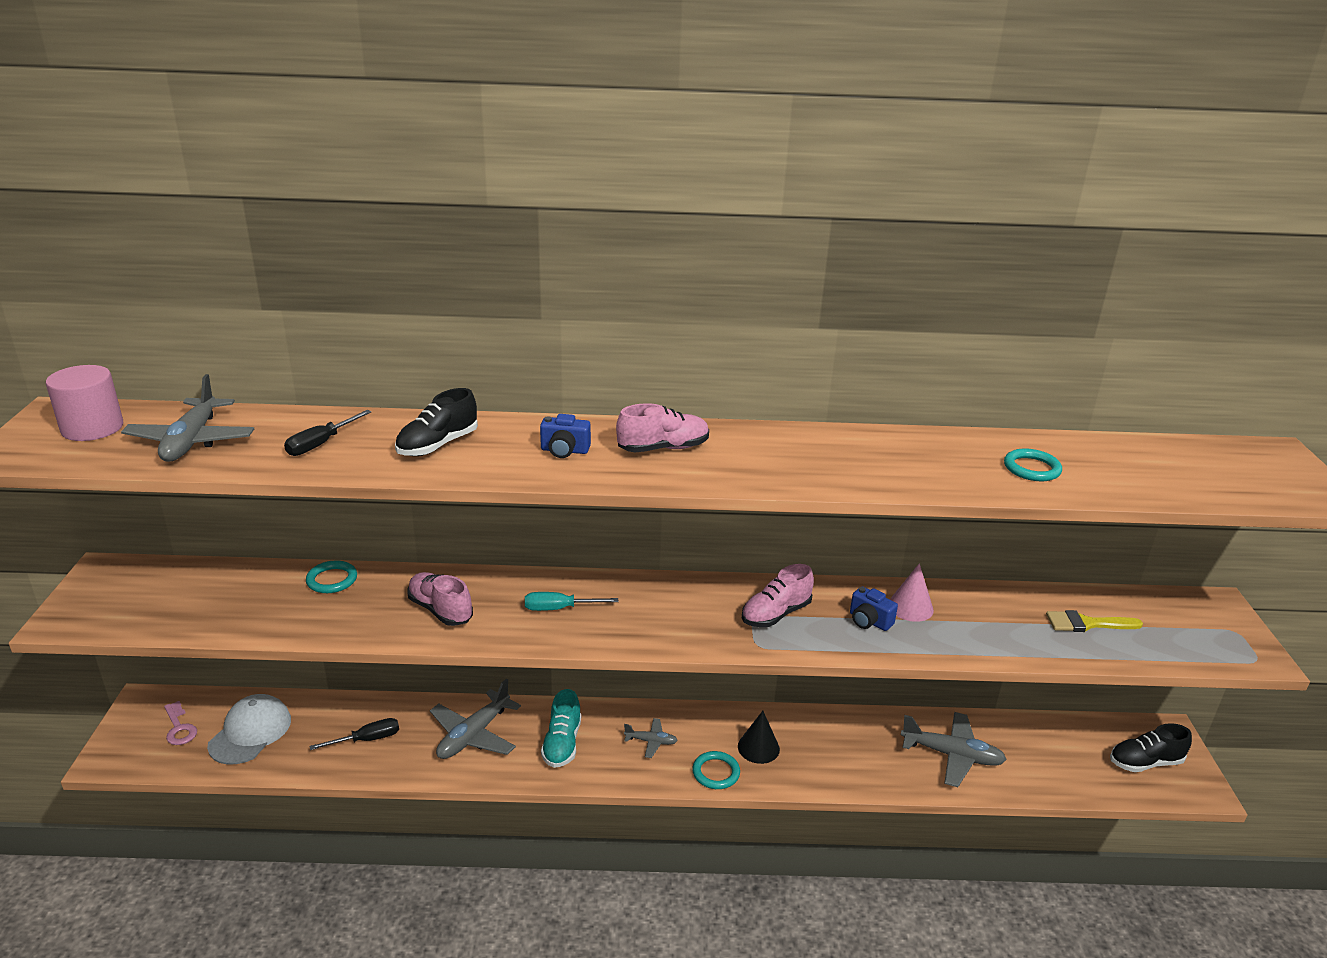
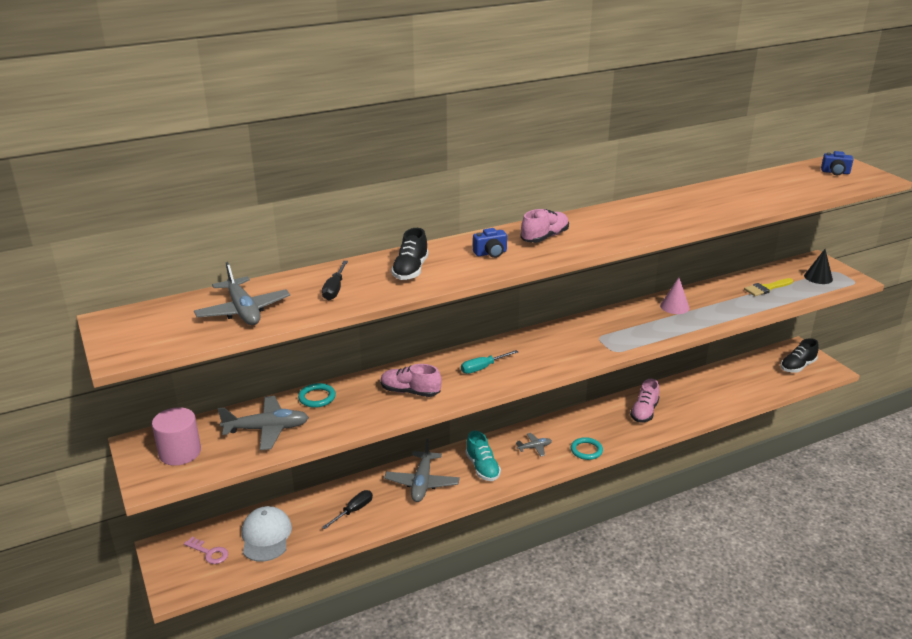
camera: 25 degrees left, 0 degrees up
pink cylinder [46,365,123,441] -> pink cylinder moved to [152,407,201,465]
black cone [738,711,780,764] -> black cone moved to [804,249,833,284]
pink shoe [742,564,814,627] -> pink shoe moved to [630,379,660,422]
blue camera [850,587,898,631] -> blue camera moved to [821,151,853,175]
grey plane [901,712,1007,787] -> grey plane moved to [218,396,309,450]
turquoise ring [1004,449,1062,481] -> none

